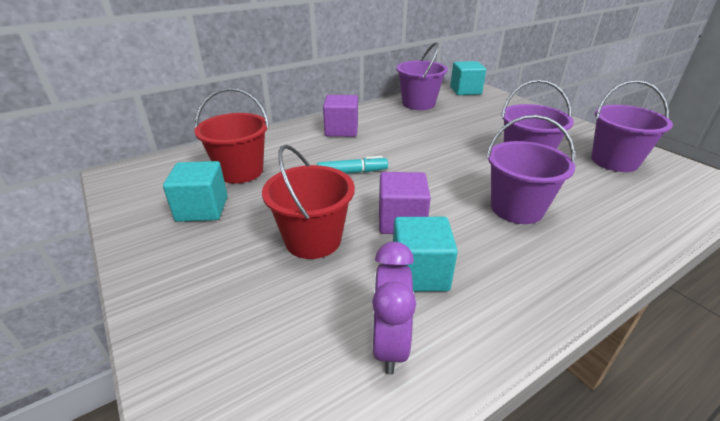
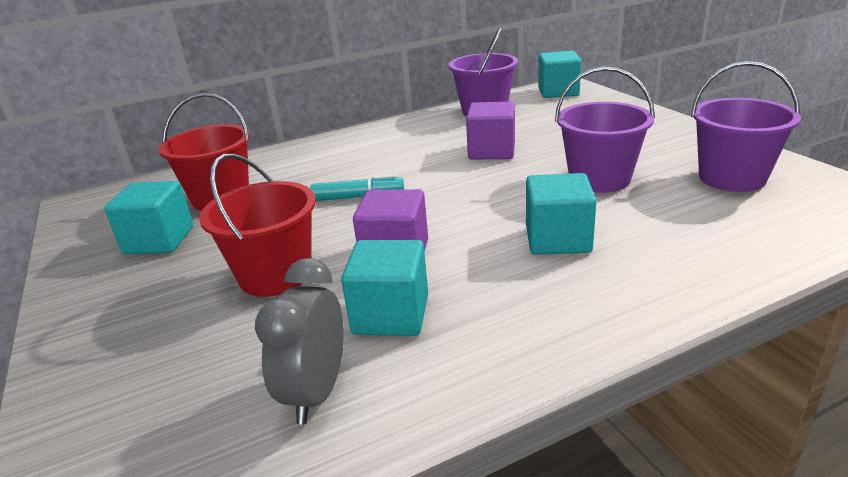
camera: 10 degrees right, 5 degrees down
purple cube [323,95,358,137] -> purple cube moved to [466,101,515,160]
purple clock [372,242,416,375] -> grey clock [255,258,344,425]
purple bucket [486,115,575,224] -> turquoise cube [526,173,597,255]

